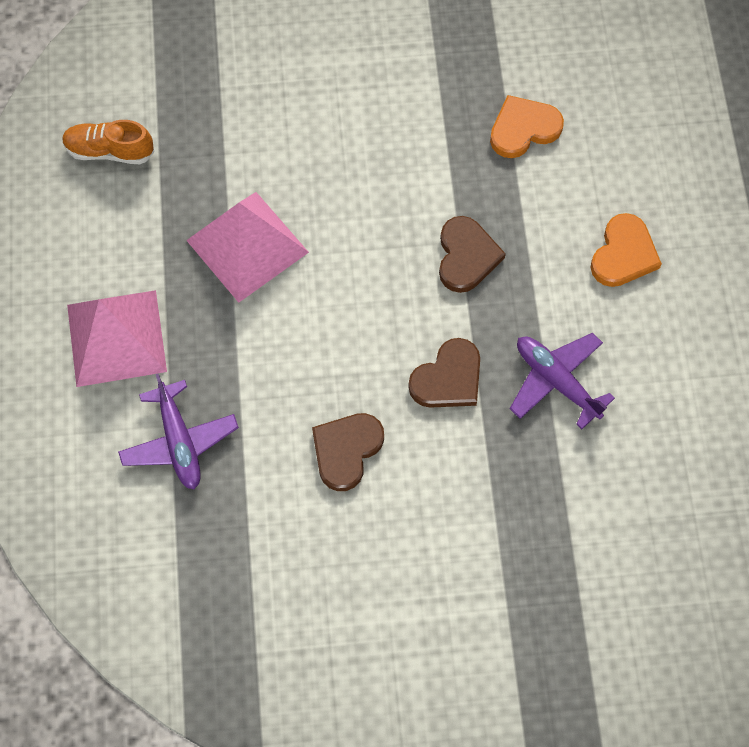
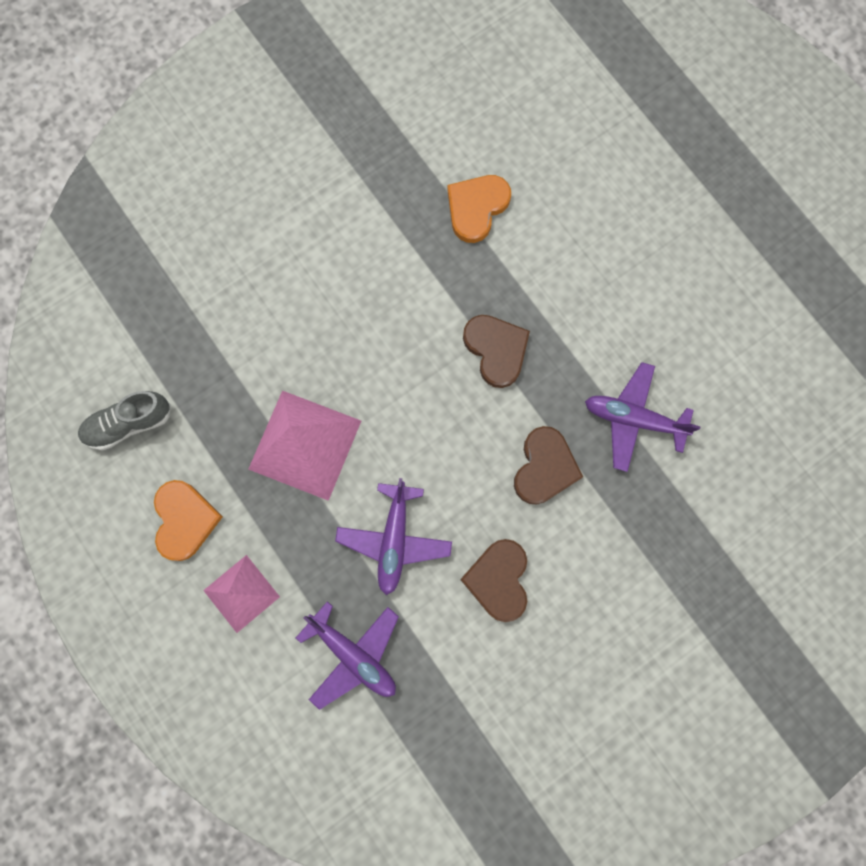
camera: 30 degrees left, 10 degrees up
orange shoe [62,120,155,164] -> grey shoe [78,391,171,451]
pink pyramid [67,290,167,387] -> pink pyramid [203,555,280,633], size x0.61
orange heart [590,213,662,287] -> orange heart moved to [154,480,223,561]
none -> purple plane [335,478,452,595]

